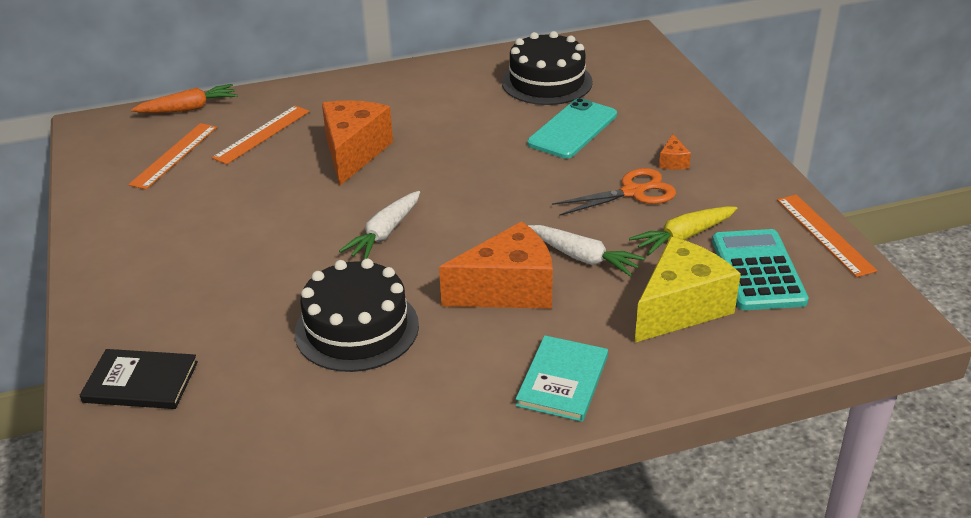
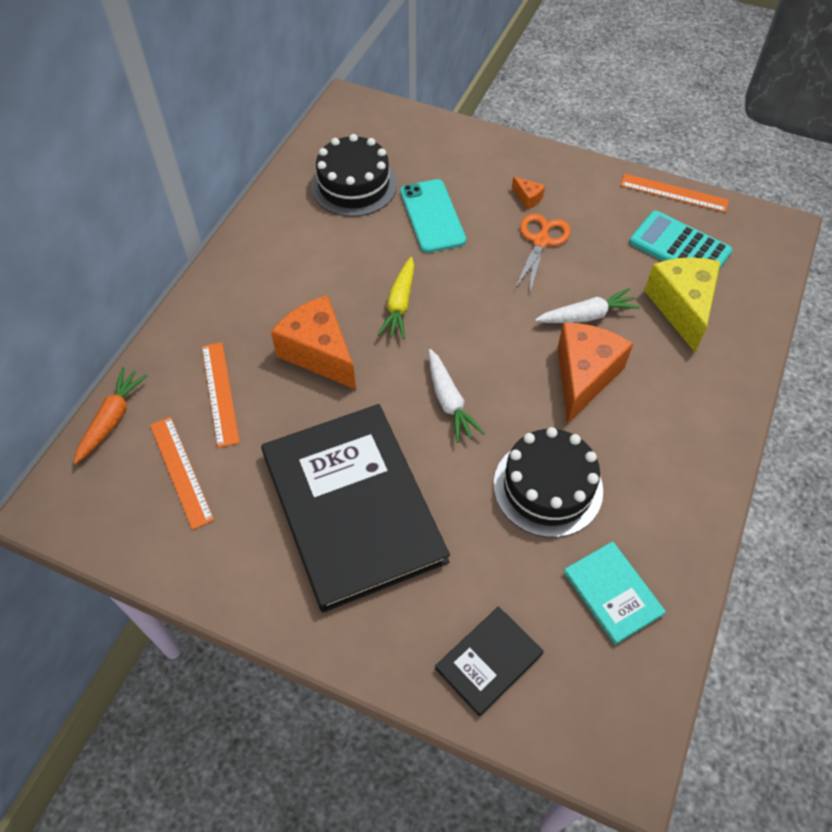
camera: 50 degrees left, 20 degrees up
turquoise book [516,335,608,422] -> turquoise book moved to [564,541,666,645]
yellow carrot [629,206,737,256] -> yellow carrot moved to [378,257,414,339]
none -> black book [261,404,450,613]

